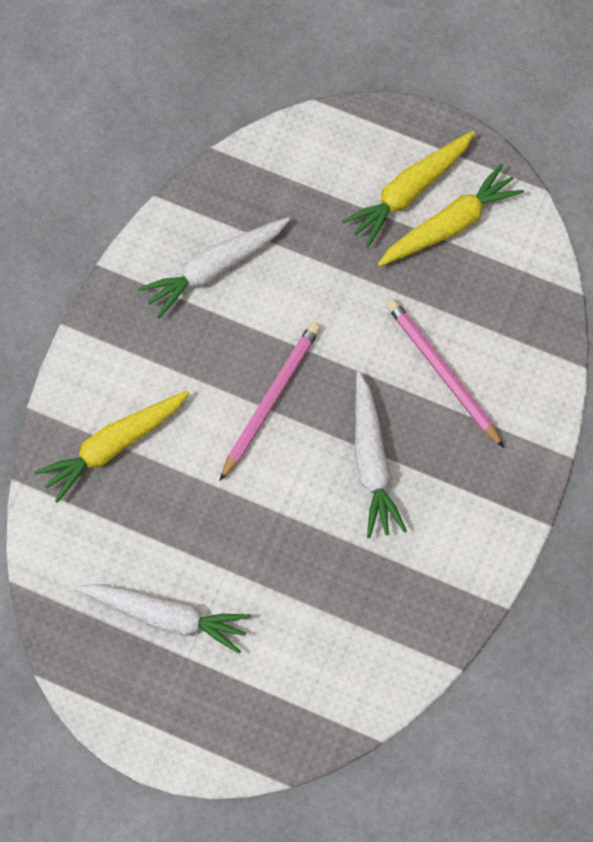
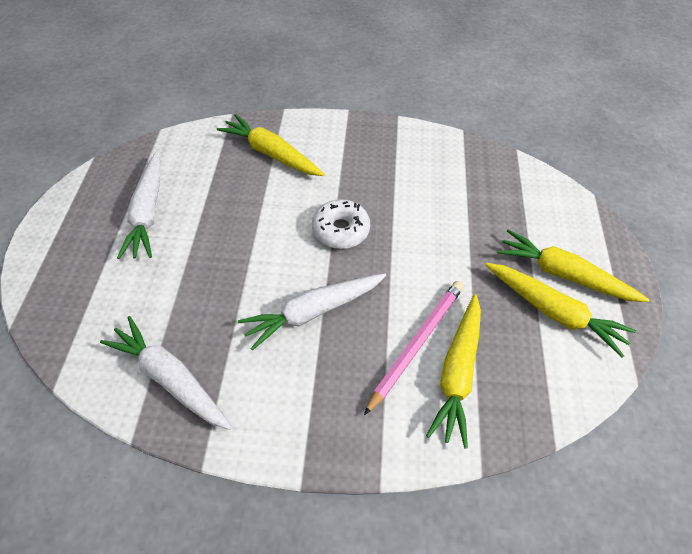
camera: 70 degrees right, 15 degrees down
white carrot [138,217,290,318] -> white carrot moved to [100,316,232,430]
pink pencil [220,322,321,481] -> white donut [312,199,370,249]
none -> yellow carrot [426,294,481,448]

